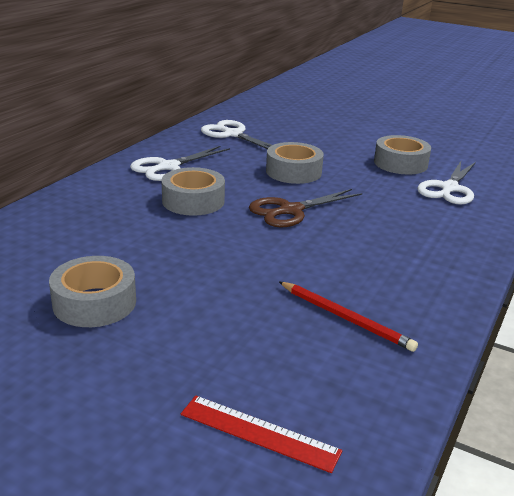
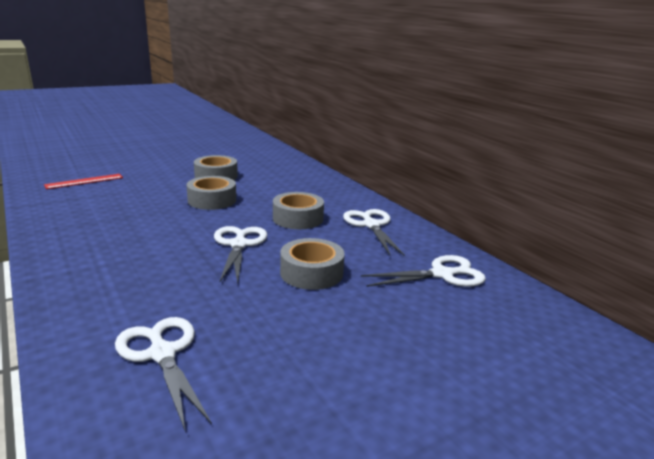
camera: 120 degrees right, 5 degrees down
brown scissors [249,189,362,227] -> white scissors [214,226,267,284]
red pencil [279,282,418,352] -> none
grey tape [374,135,431,174] -> grey tape moved to [186,176,236,210]

